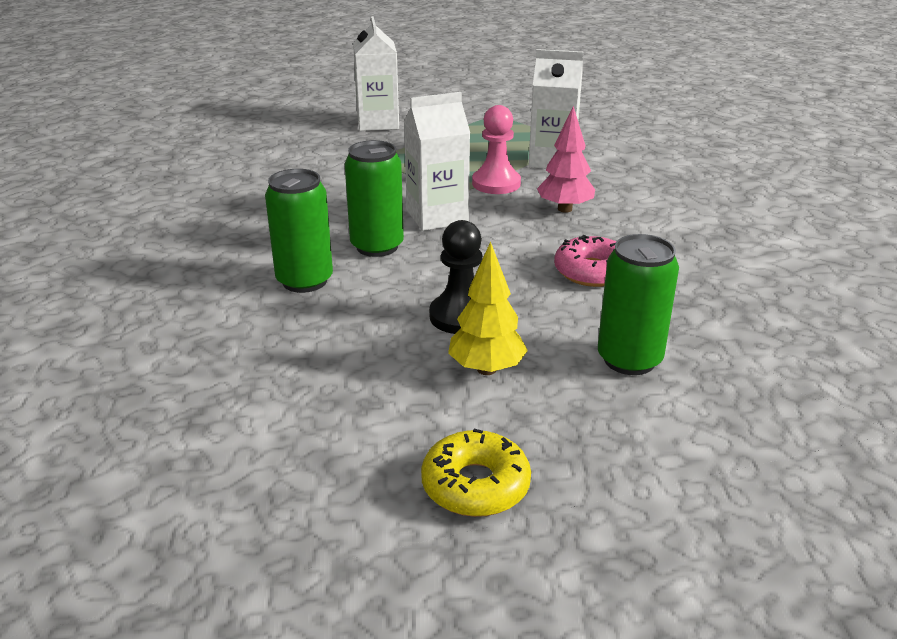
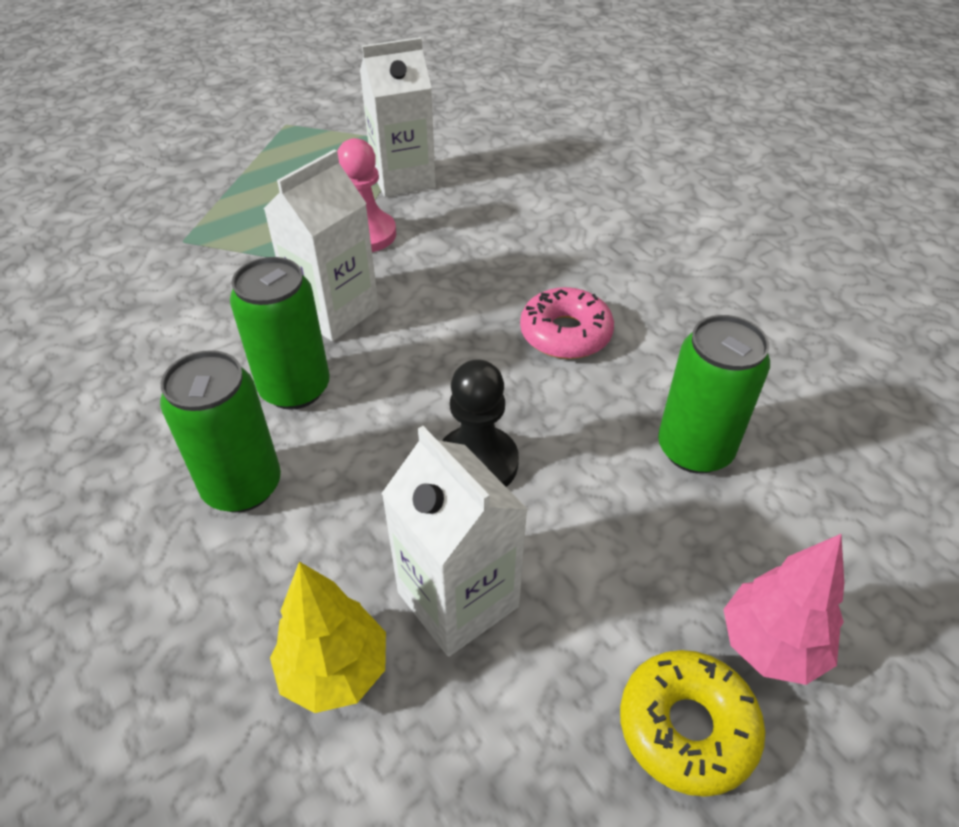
camera: 30 degrees left, 15 degrees up
white carton [353,16,399,131] -> white carton moved to [381,426,528,657]
yellow tree [448,242,528,375] -> yellow tree moved to [270,562,386,713]
pink tree [537,106,595,213] -> pink tree moved to [723,534,844,685]

